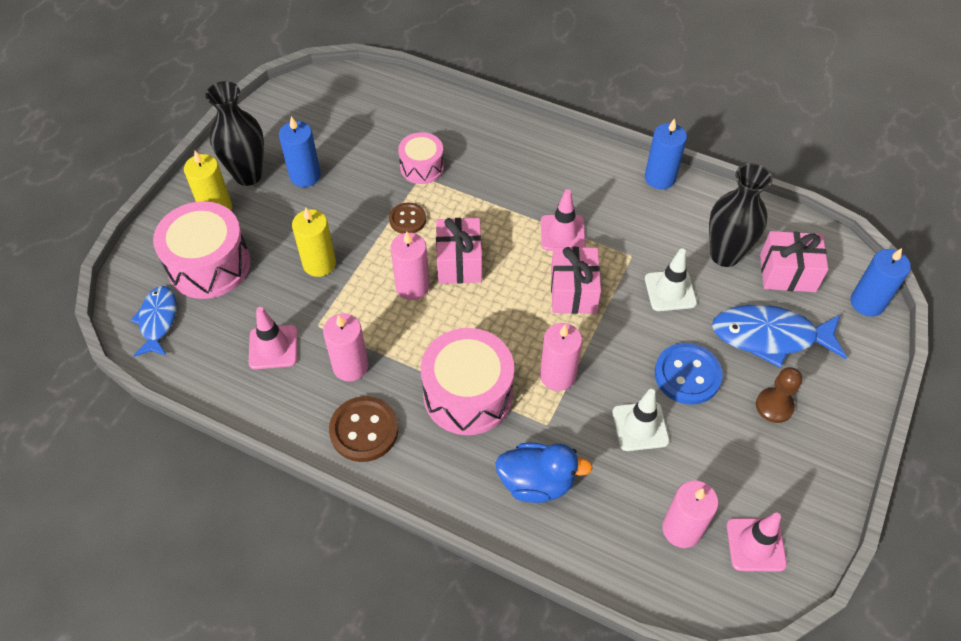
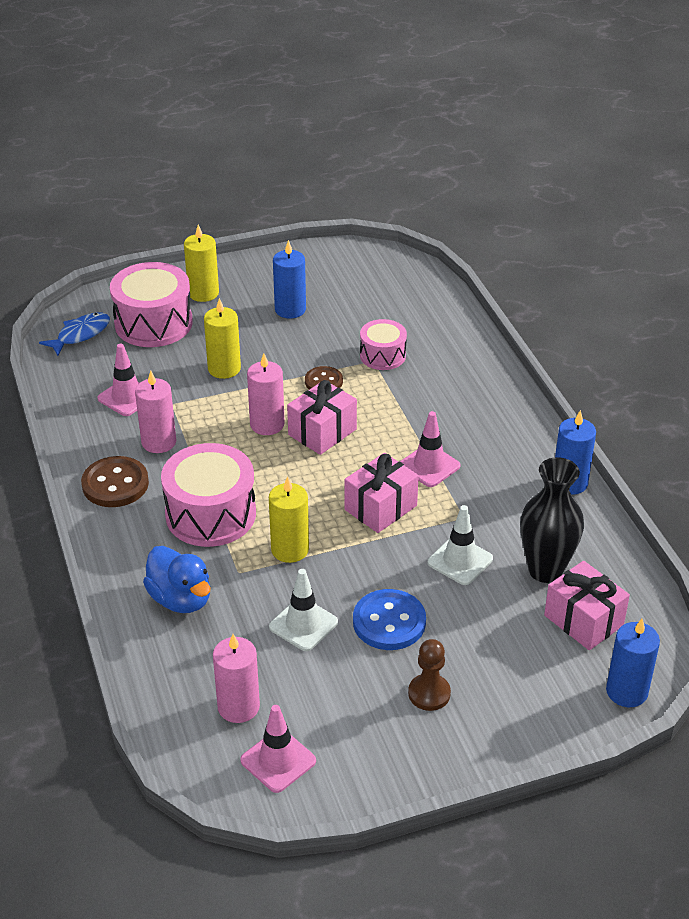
camera: 45 degrees right, 15 degrees down
black vase [205,81,264,186] -> none
pink candle [540,323,582,391] -> yellow candle [269,476,309,563]
blue fish [712,305,847,368] -> none

